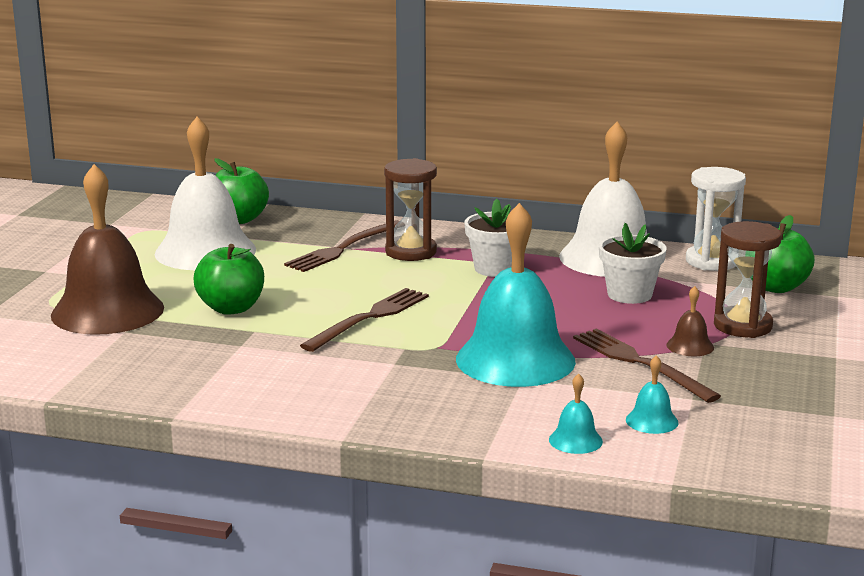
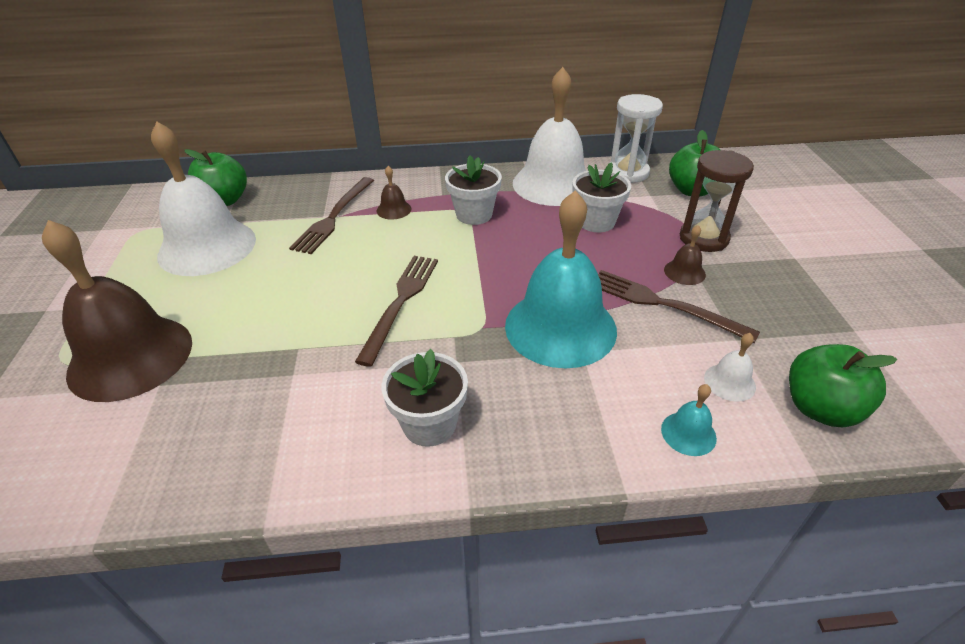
camera: 20 degrees left, 20 degrees up
green apple [194,244,264,315] -> green apple moved to [789,344,897,427]
brown hourglass [384,158,437,261] -> brown bell [377,166,411,219]
turquoise bell [626,355,679,434] -> white bell [704,333,756,402]
none -> white flower pot [382,349,468,447]

